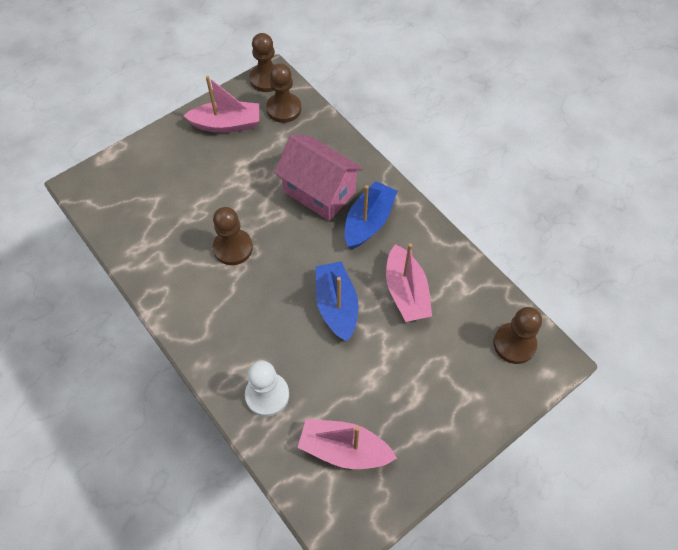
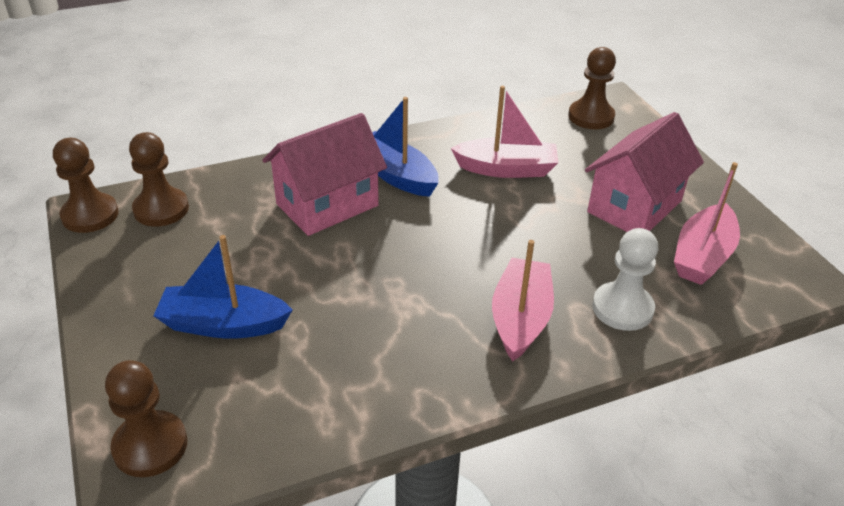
camera: 75 degrees left, 20 degrees down
pink boat [183,76,259,133] -> pink boat moved to [492,240,554,361]
brown pawn [213,207,253,265] -> brown pawn moved to [105,360,188,477]
blue boat [316,262,358,342] -> blue boat moved to [153,235,292,339]
none -> pink house [585,112,704,232]

